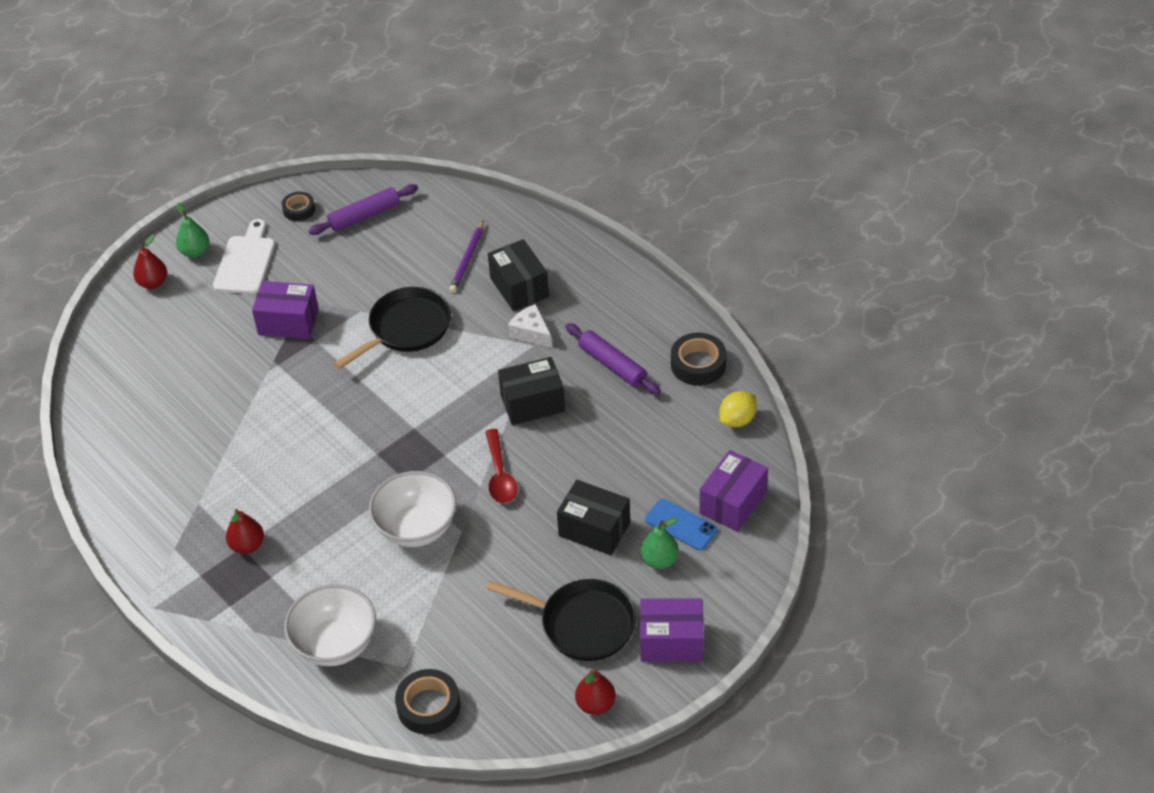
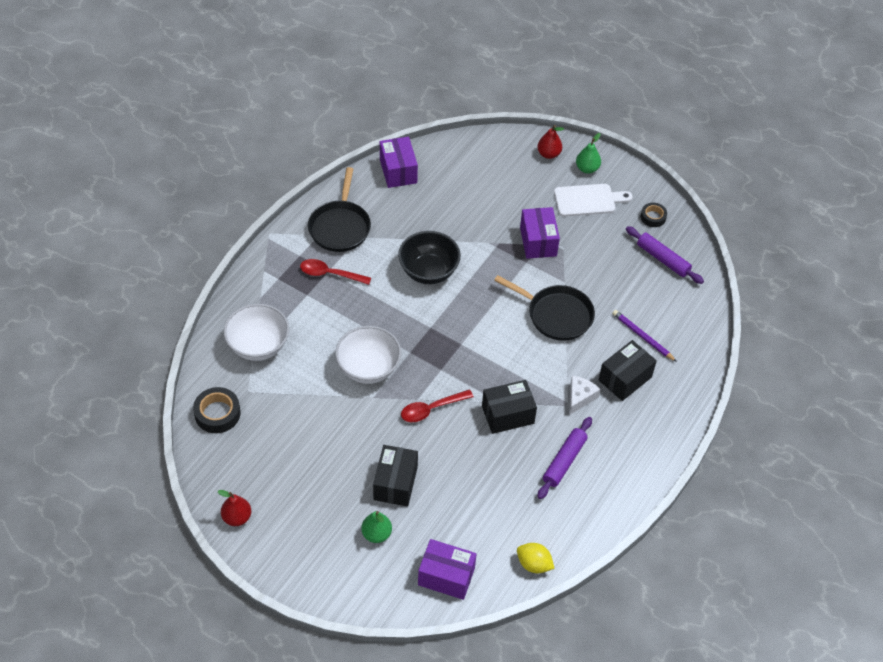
camera: 70 degrees right, 5 degrees up
red pear [226,509,264,554] -> red spoon [300,259,371,285]
purple pencil [449,220,484,293] -> purple pencil turned 45 degrees clockwise [612,310,677,362]
black pan [486,579,636,661] -> black pan moved to [308,167,371,252]
black box [498,357,565,425] -> black box turned 75 degrees counterclockwise [482,380,537,434]
purple box [640,598,704,662] -> purple box moved to [380,137,418,188]
blue phone [645,499,718,550] -> none
black tape [671,333,726,386] -> none
none -> black bowl [398,231,461,284]

